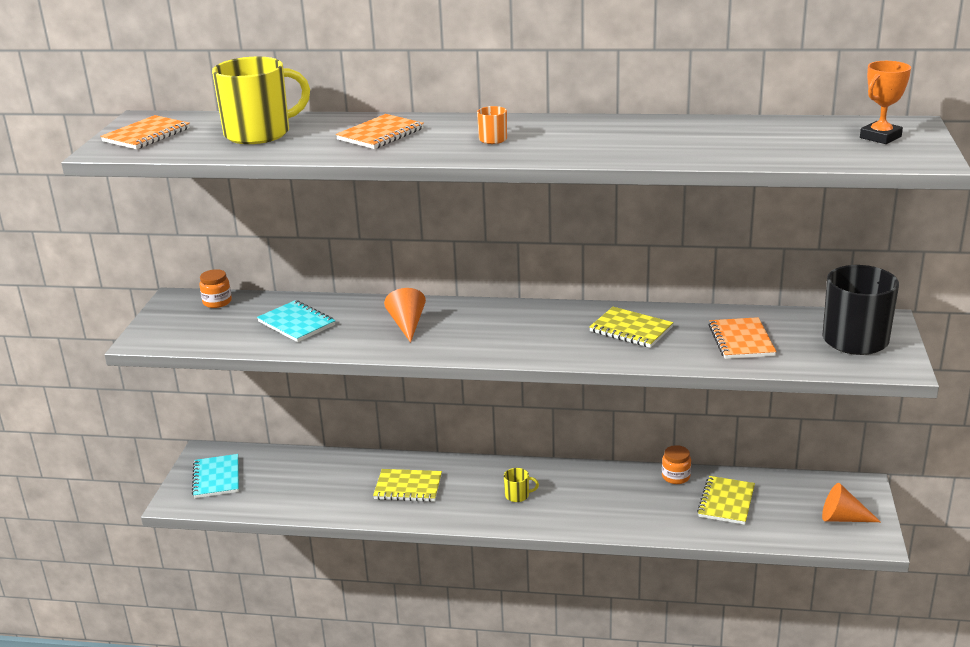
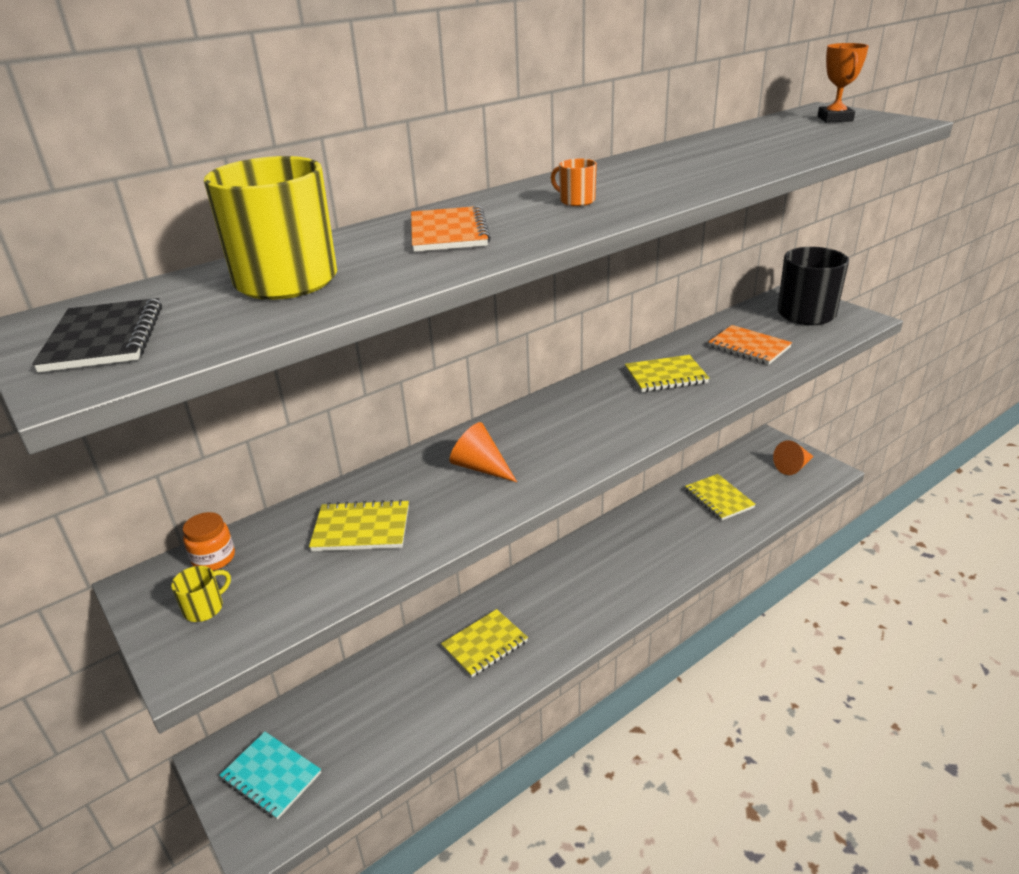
camera: 45 degrees left, 5 degrees up
orange notebook [100,115,190,149] -> black notebook [32,298,162,372]
turquoise notebook [257,300,336,342] -> yellow notebook [309,500,409,551]
yellow mug [504,468,539,502] -> yellow mug moved to [171,566,231,622]
orange jar [662,445,691,484] -> none

